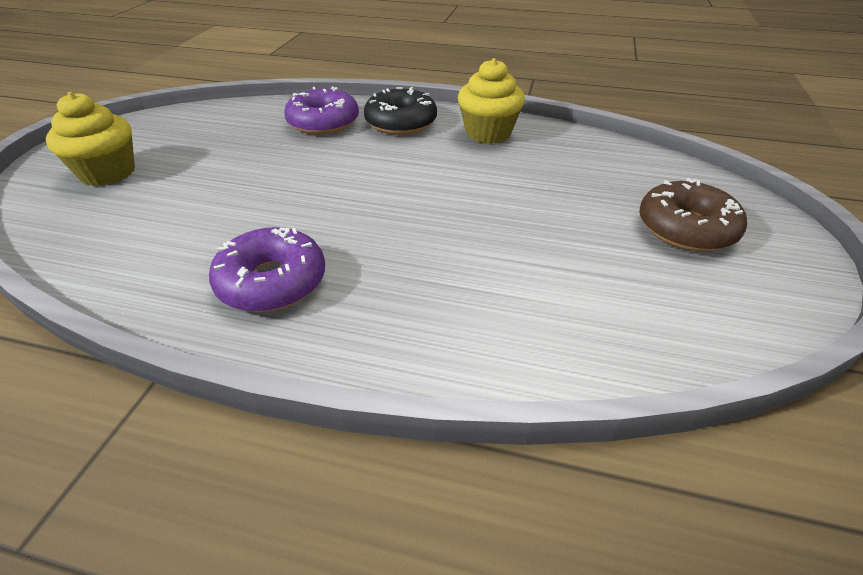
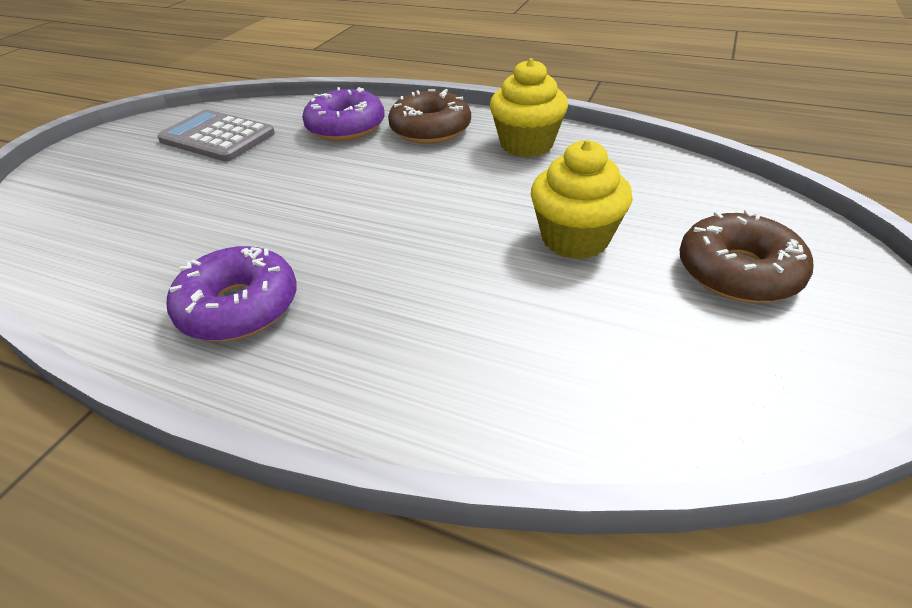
camera: 10 degrees right, 0 degrees up
yellow cupcake [46,92,135,186] -> yellow cupcake moved to [531,140,633,259]
black donut [364,87,437,135] -> brown donut [388,89,471,144]
none -> grey calculator [157,109,275,161]

